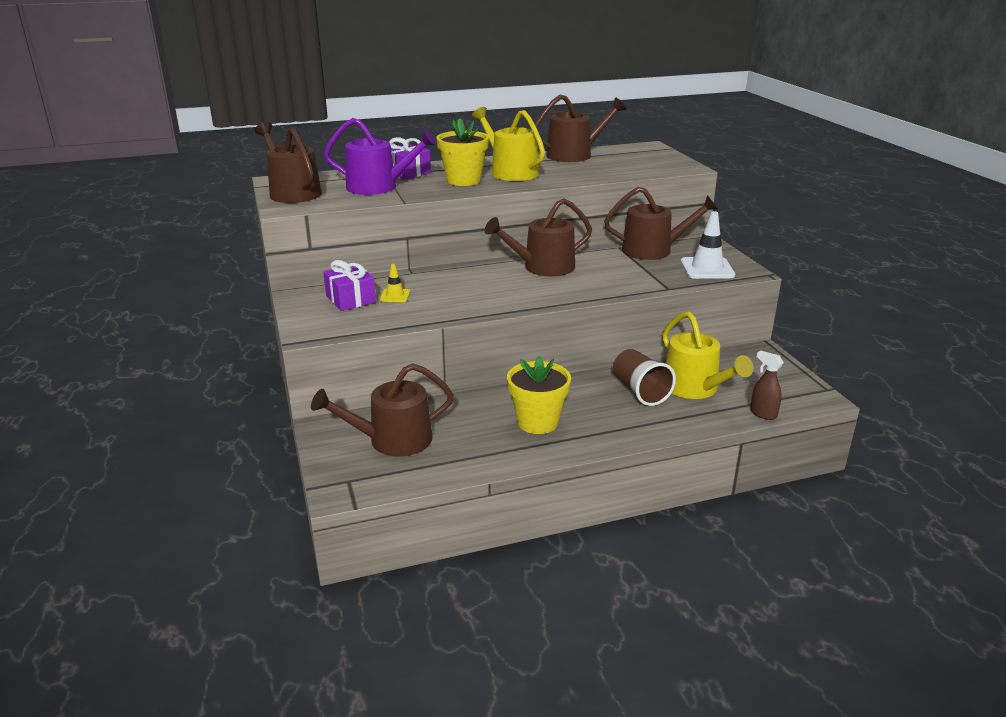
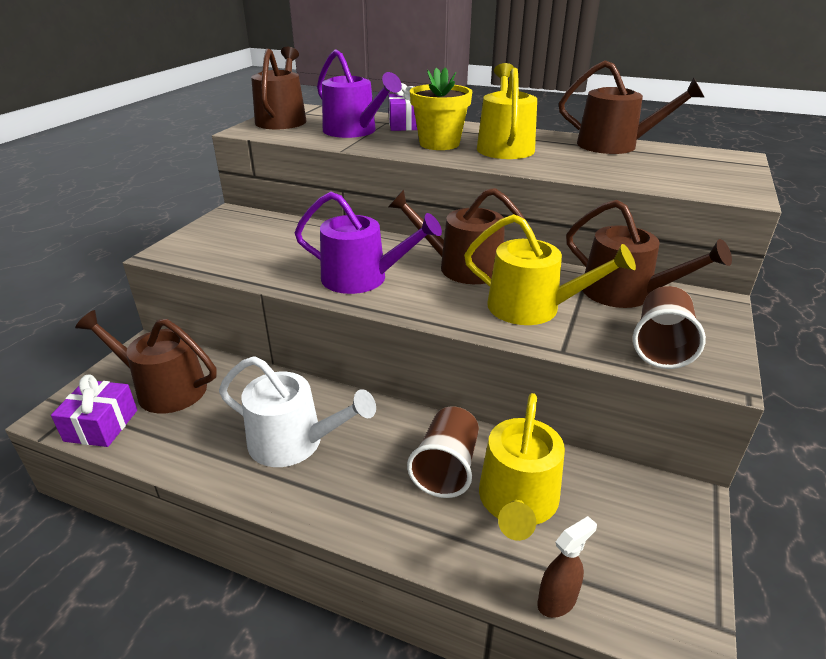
camera: 40 degrees right, 5 degrees up
purple gift [323,260,376,311] -> purple gift moved to [51,375,137,447]
yellow traffic cone [380,264,410,302] -> none
yellow flower pot [507,355,571,434] -> white watering can [219,356,376,467]
white traffic cone [680,211,735,279] -> brown cup [633,286,706,369]
brown spray bottle [750,351,784,420] -> brown spray bottle turned 60 degrees clockwise [537,516,597,618]
none -> purple watering can [295,192,442,294]
none -> yellow watering can [464,214,636,325]

